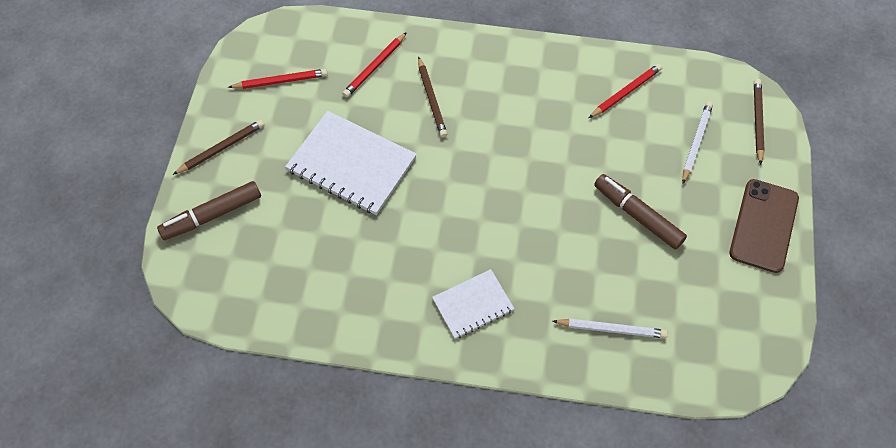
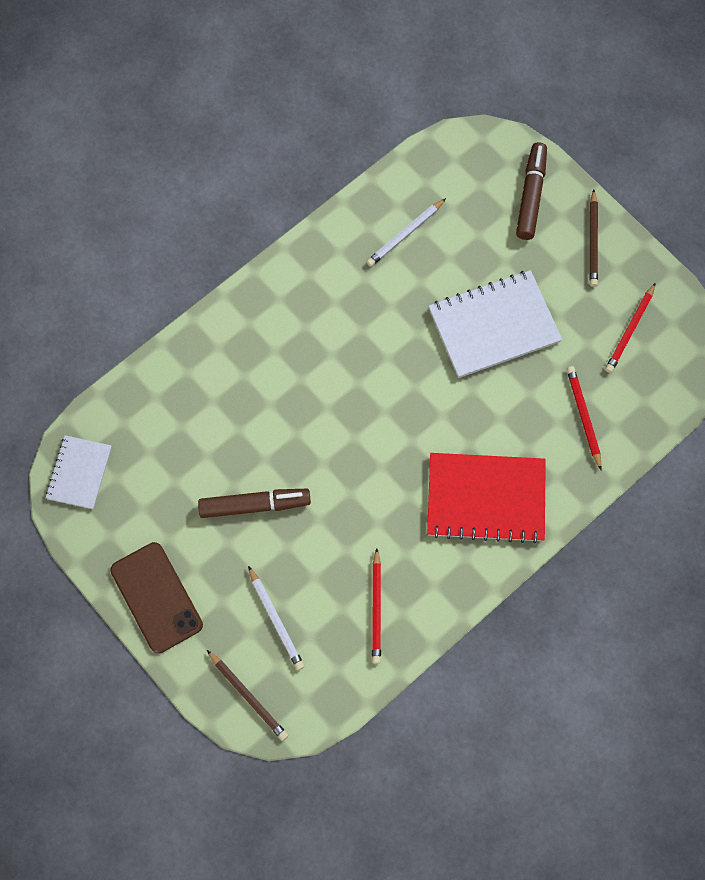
camera: 130 degrees right, 10 degrees up
brown pencil [418,56,447,138] -> none
white notebook [432,269,514,339] -> white notebook moved to [46,435,112,509]
white pencil [552,319,668,338] -> white pencil moved to [366,198,446,267]
none -> red notebook [427,453,546,544]

